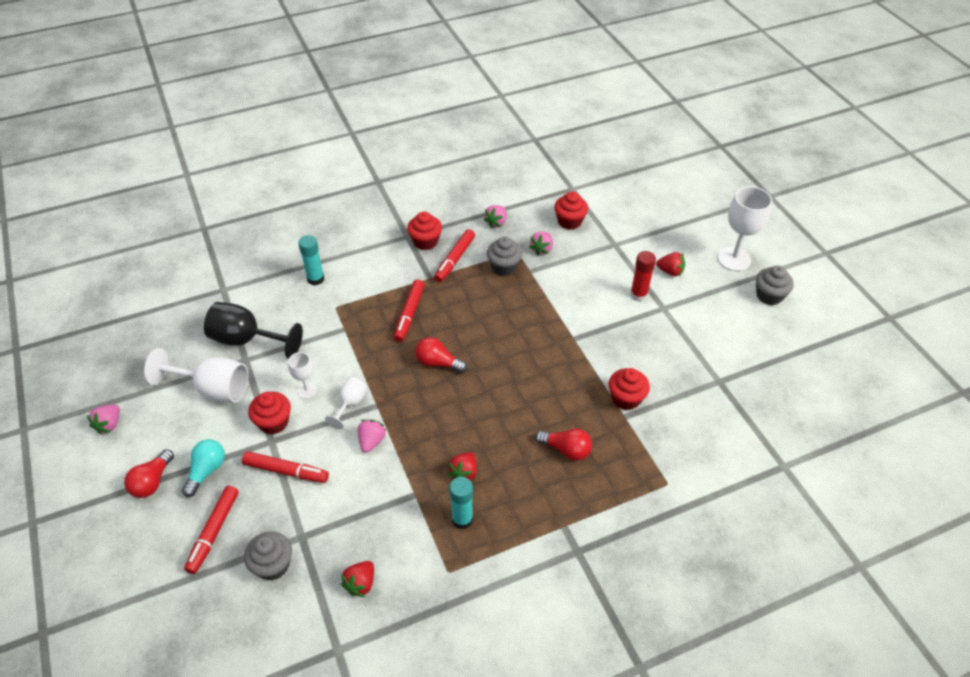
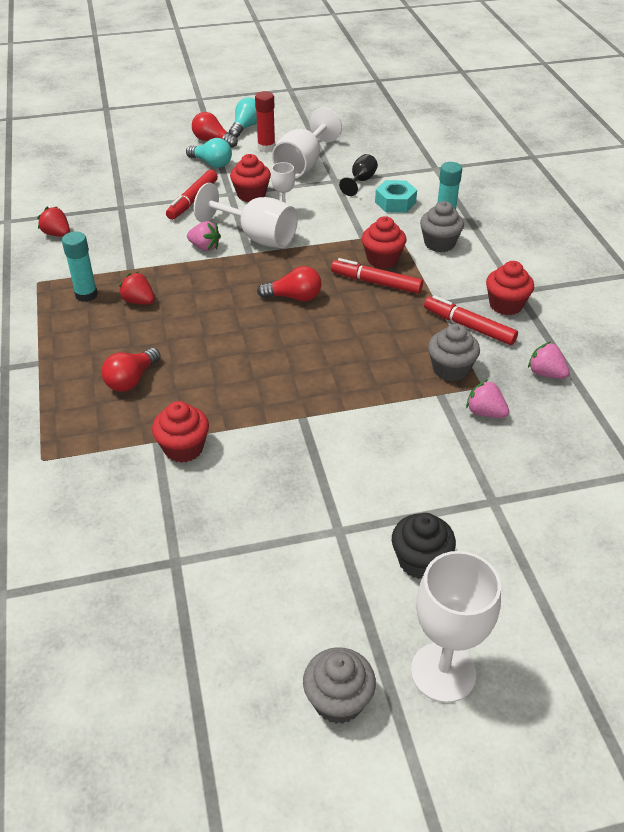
camera: 100 degrees right, 5 degrees down
pink strawberry [87,404,120,435] -> none
red marker [184,486,239,574] -> none
black goblet [204,302,303,359] -> black goblet [339,154,378,196], size x0.53
grey cupcake [244,531,292,580] -> grey cupcake moved to [420,201,464,252]
white goblet [325,377,367,429] -> white goblet [194,183,298,248], size x1.87
red light bulb [415,337,467,373] -> red light bulb turned 60 degrees clockwise [257,266,322,301]
red cupcake [554,191,588,230] -> red cupcake moved to [362,216,406,268]
red glue stick [630,251,656,302] -> red glue stick moved to [255,91,275,152]
red strawberry [656,252,685,276] -> black cupcake [392,513,456,579]
none -> turquoise light bulb [229,98,257,137]
none -> turquoise nut [375,180,417,213]

